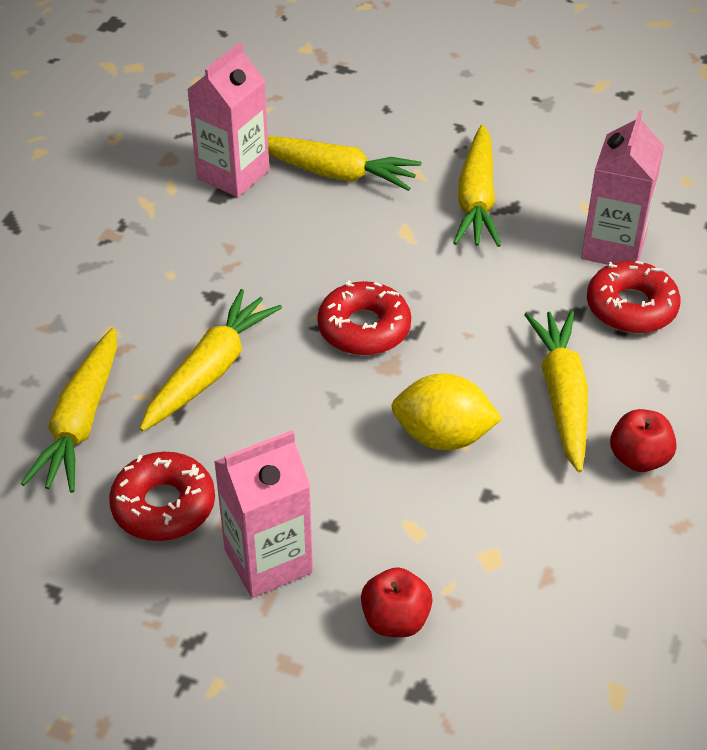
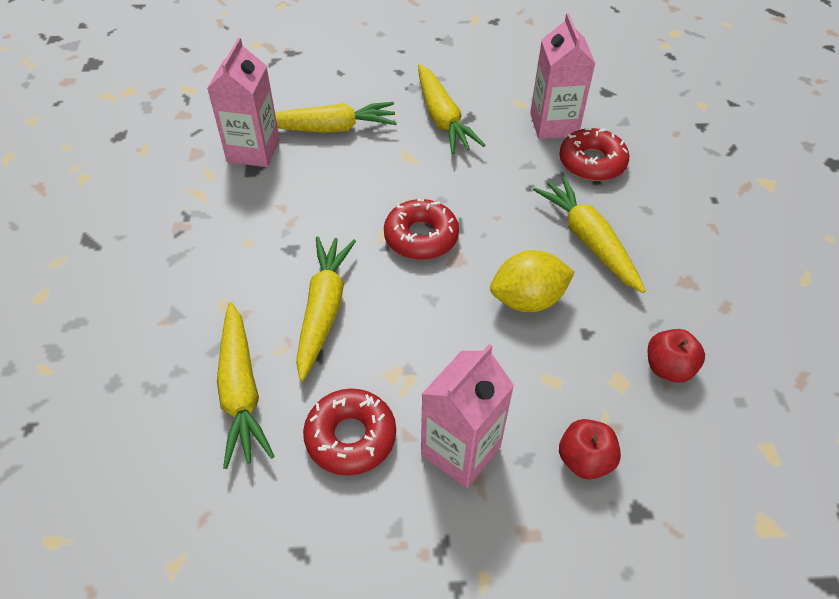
camera: 25 degrees left, 5 degrees up
red apple [610,409,677,472] -> red apple moved to [648,329,705,383]

